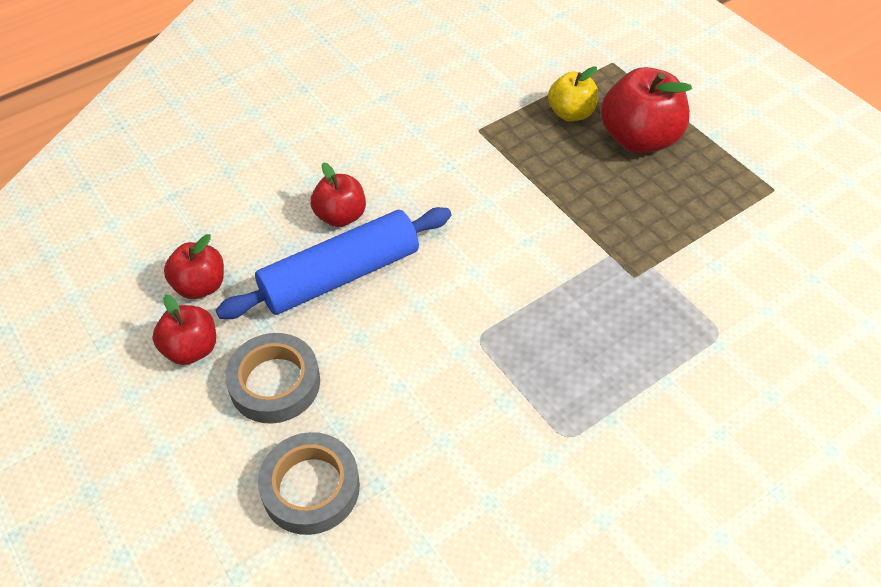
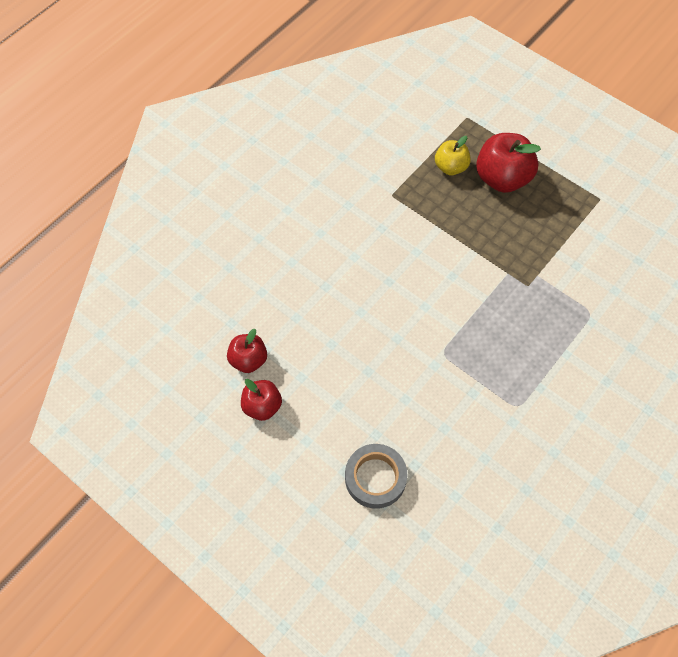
camera: 15 degrees left, 10 degrees up
blue rolling pin [216,207,451,319] -> none
grey tape [225,333,320,424] -> none
red apple [310,162,366,227] -> none

